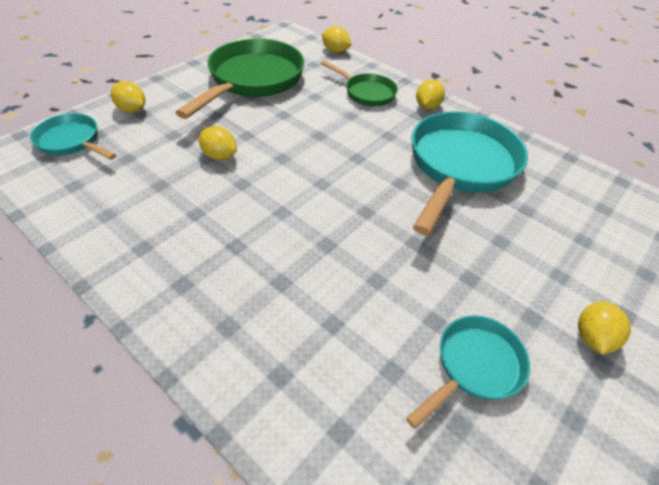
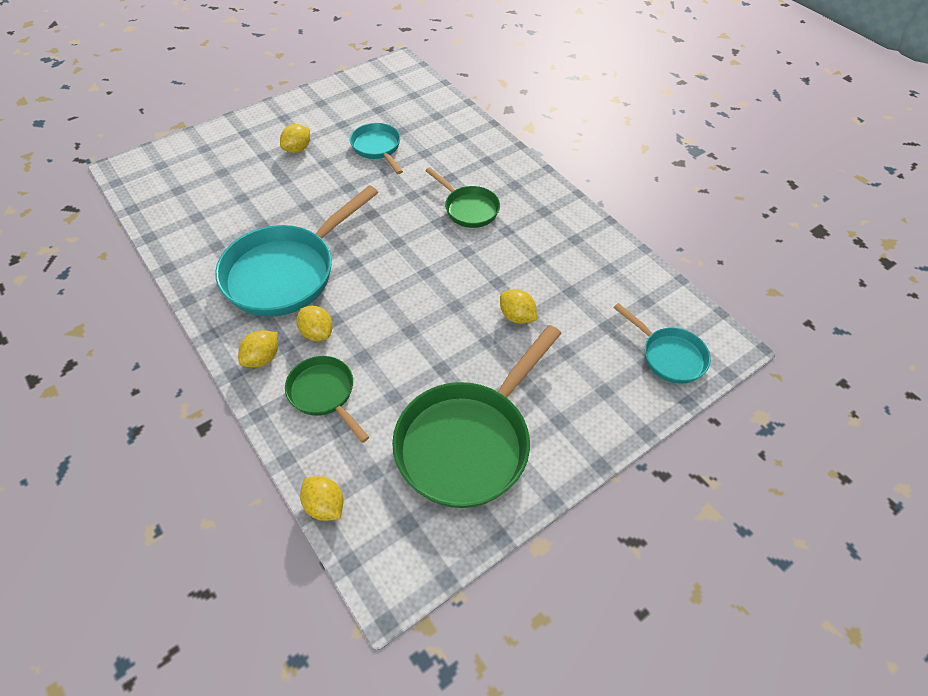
camera: 165 degrees left, 5 degrees up
yellow lemon [111,81,145,113] -> yellow lemon moved to [296,306,333,341]
turquoise pan [406,315,530,429] -> turquoise pan turned 90 degrees clockwise [350,123,403,174]
none -> green pan [425,167,500,228]

